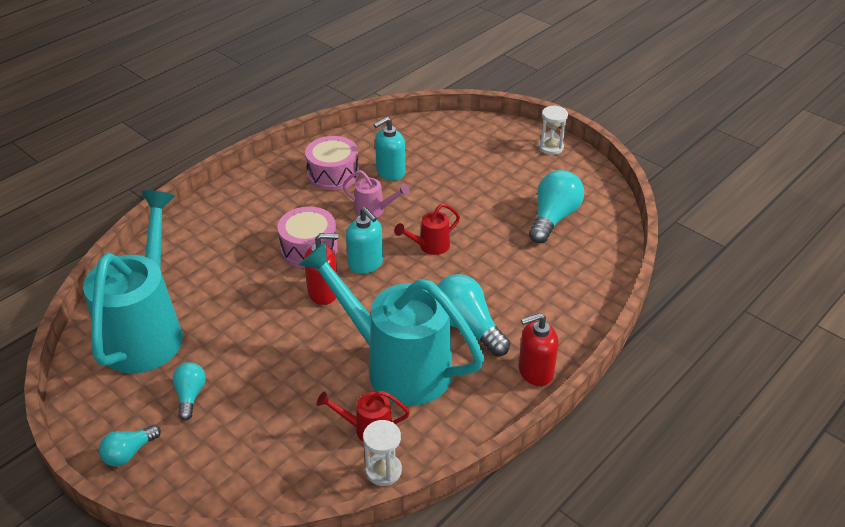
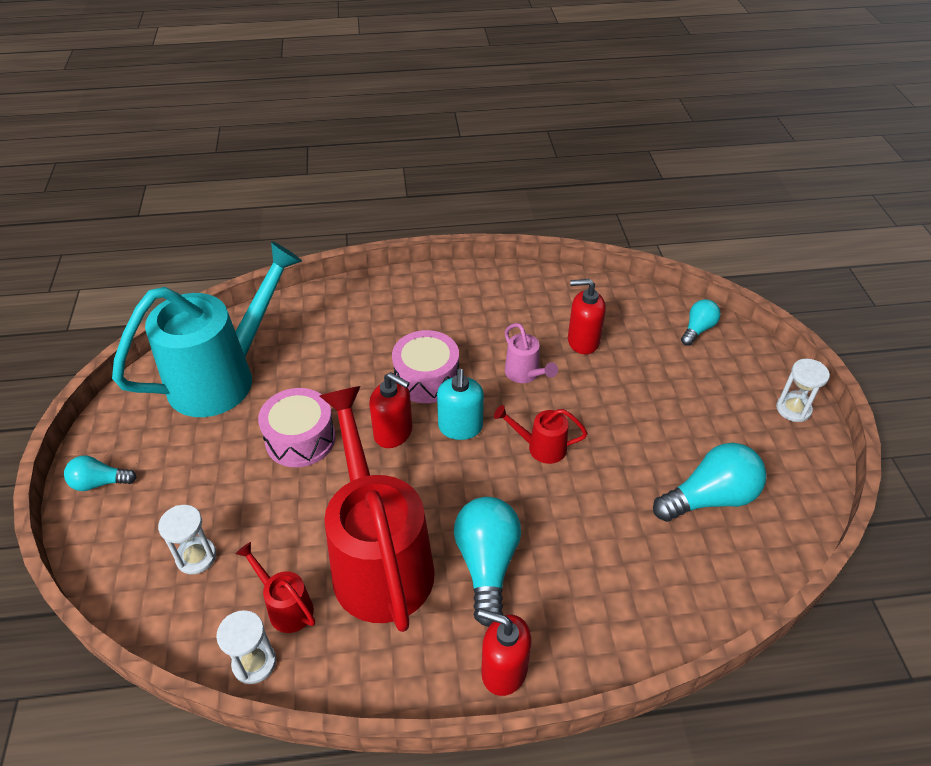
camera: 40 degrees right, 5 degrees up
turquoise light bulb [172,362,206,420] -> turquoise light bulb moved to [681,299,721,346]
turquoise watering can [299,242,484,406] -> red watering can [320,386,435,632]
pink drum [305,136,359,190] -> pink drum moved to [258,388,336,467]
turquoise soap dispenser [374,117,405,181] -> red soap dispenser [568,279,606,354]
none -> white hourglass [158,505,216,574]

